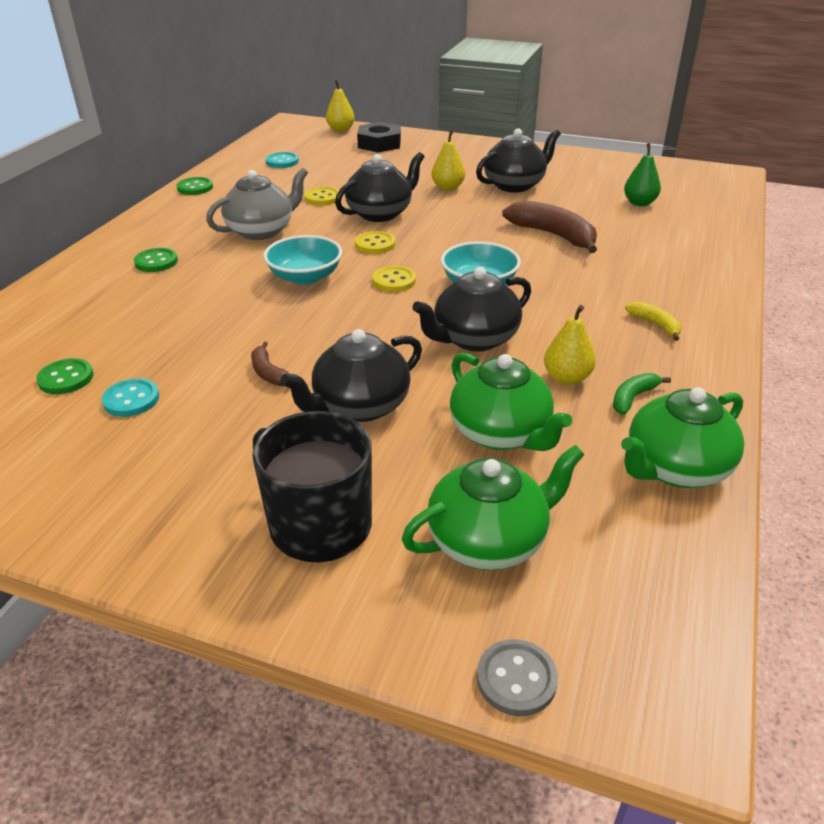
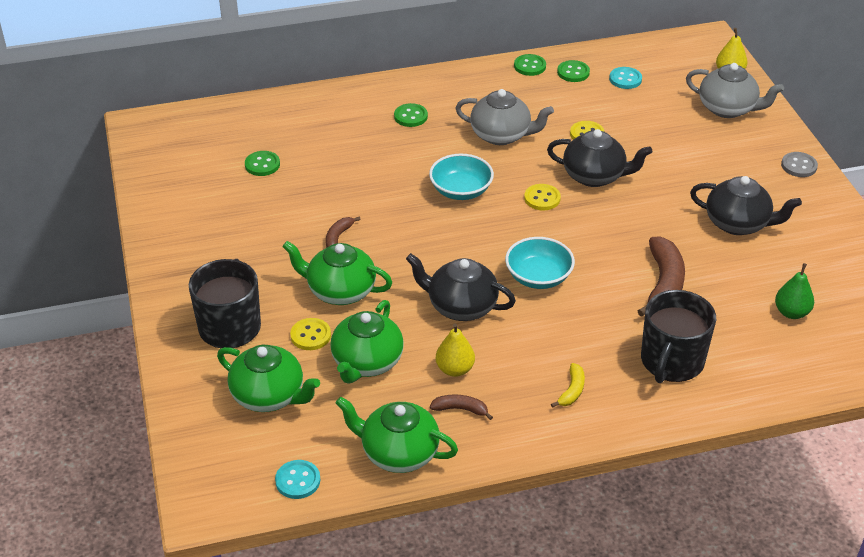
camera: 55 degrees right, 5 degrees up
turquoise button [102,378,159,417] -> turquoise button moved to [275,460,320,499]
black teapot [280,329,422,422] -> green teapot [282,241,392,305]
black nut [357,122,401,153] -> grey teapot [686,63,784,118]
yellow button [372,266,416,292] -> yellow button moved to [290,318,331,350]
yellow pear [431,130,465,191] -> none
grey button [477,639,558,716] -> grey button moved to [781,152,818,177]
green banana [613,373,671,415] -> brown banana [430,394,493,420]
none -> green button [557,60,590,82]
none -> black mug [641,290,716,383]

